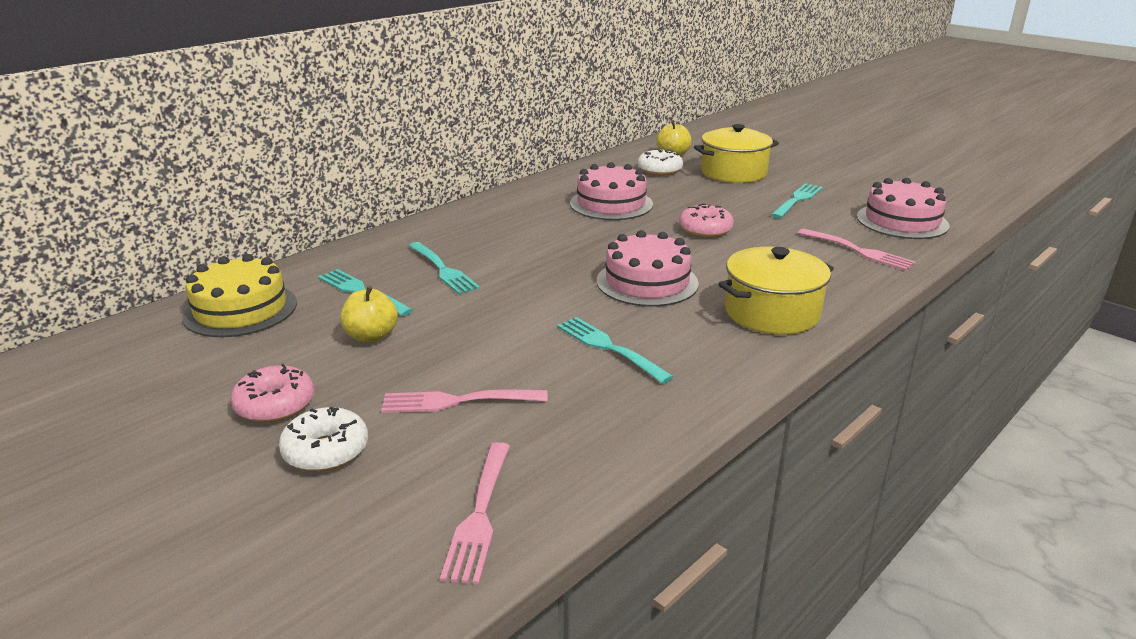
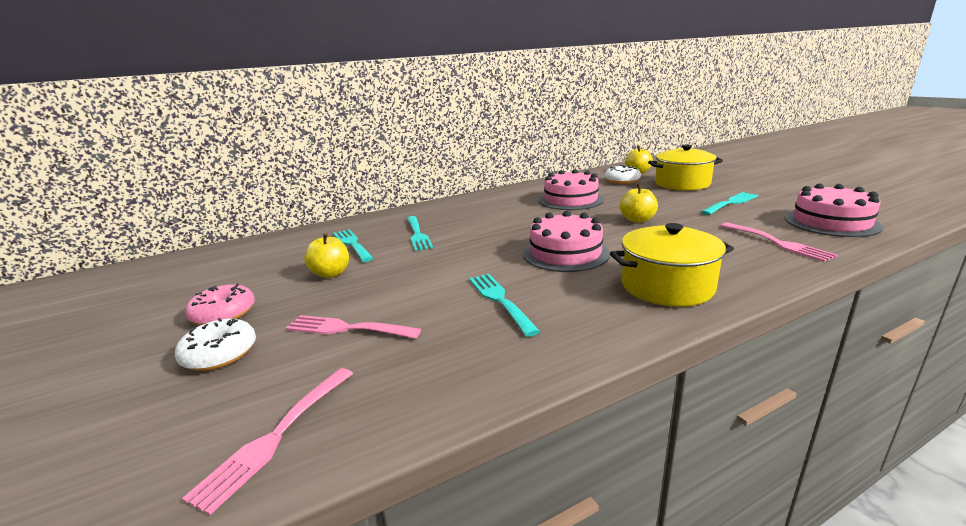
camera: 20 degrees right, 5 degrees down
yellow cake [182,254,297,337] -> none
pink donut [679,203,734,238] -> yellow apple [620,184,658,223]

